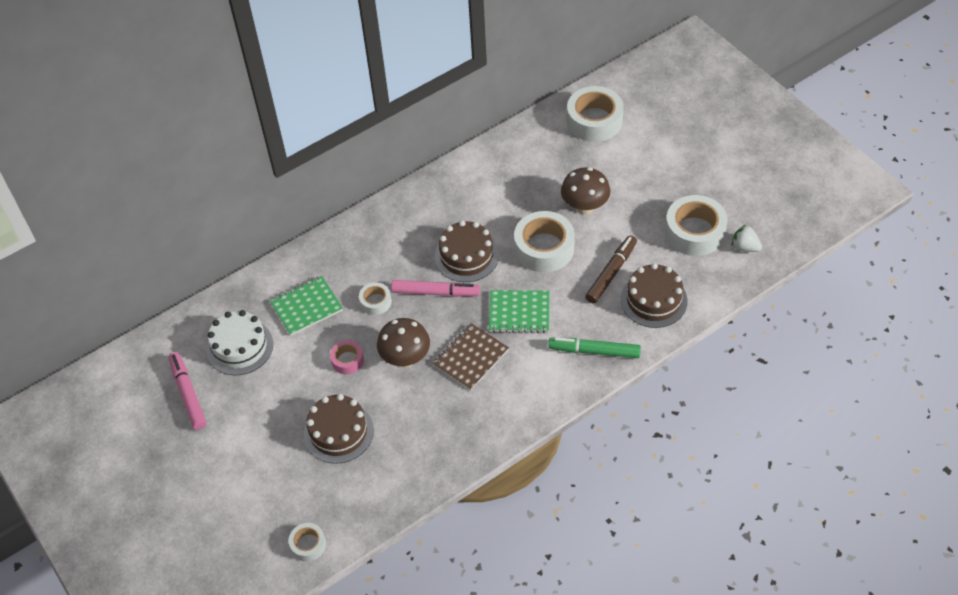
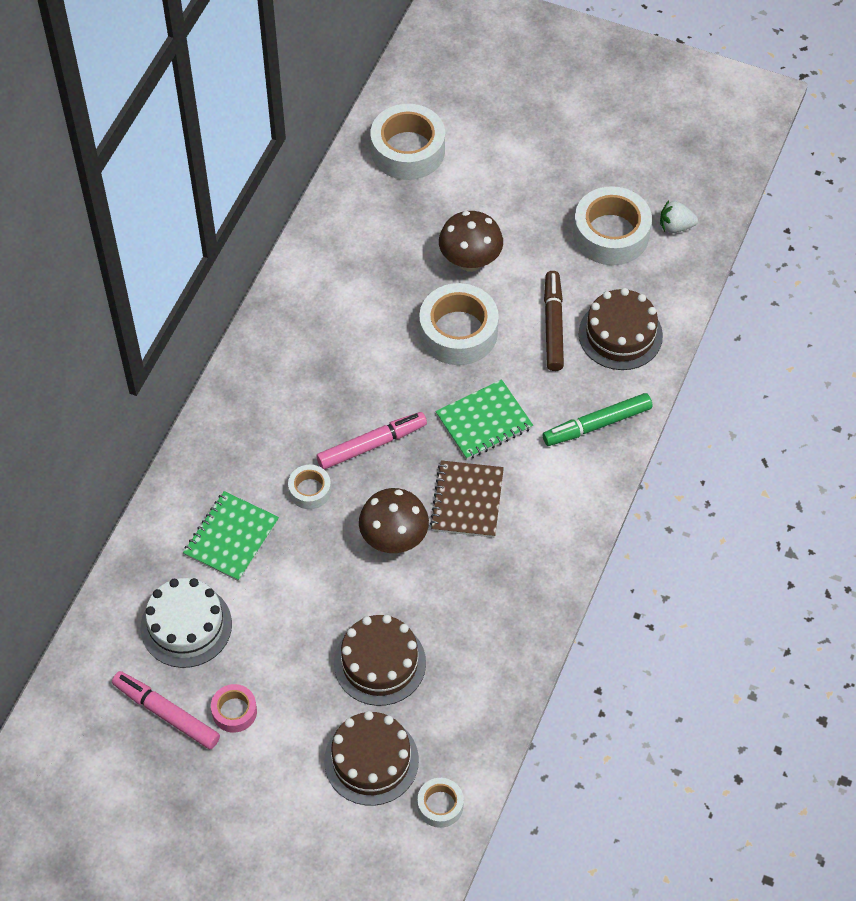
camera: 35 degrees left, 5 degrees up
pink tape [330,340,364,374] -> pink tape moved to [211,684,257,733]
brown cake [435,220,499,282] -> brown cake moved to [324,711,419,806]

